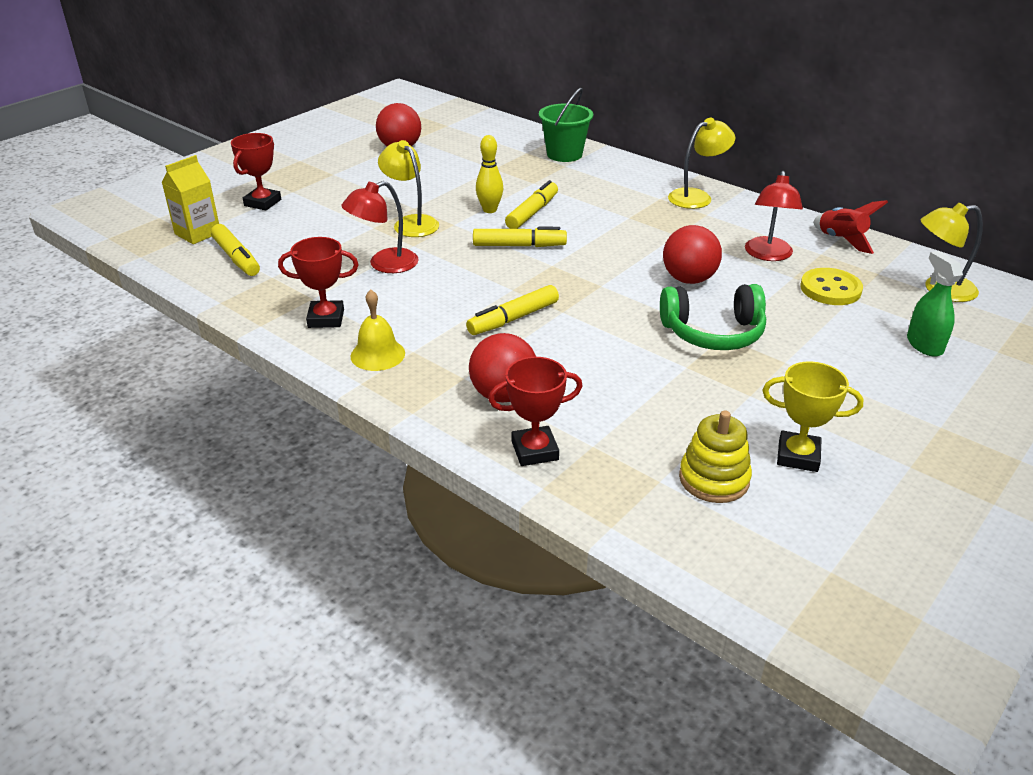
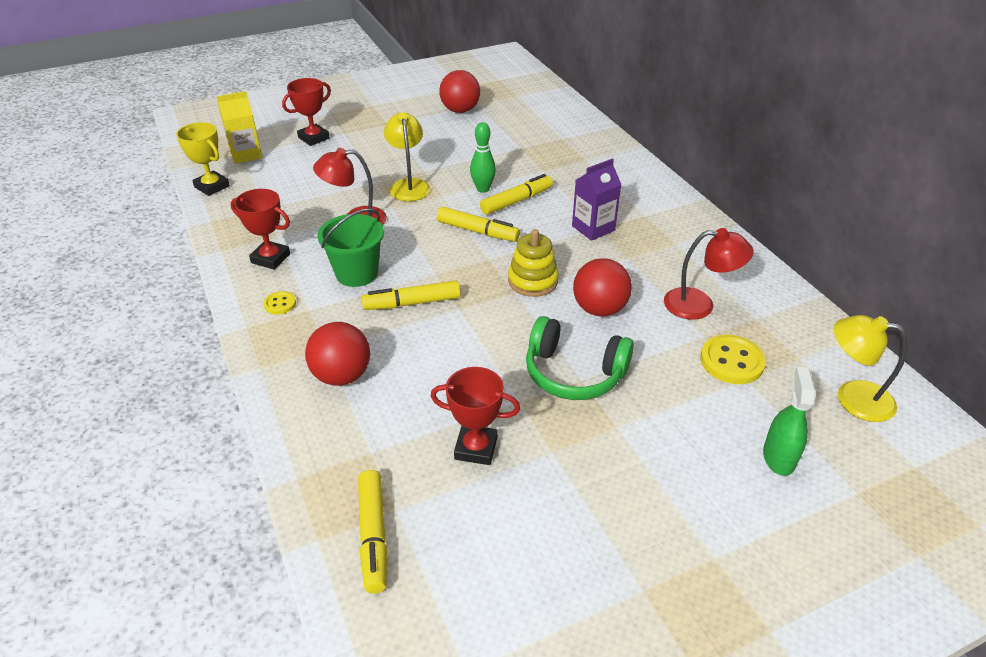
camera: 25 degrees right, 5 degrees up
yellow marker [211,224,260,276] -> yellow marker moved to [358,470,387,594]
yellow bell [350,290,405,371] -> yellow button [264,291,296,315]
yellow bowling pin [476,135,503,213] -> green bowling pin [470,122,496,193]
red trophy [488,357,583,466] -> red trophy moved to [430,367,520,465]
green bucket [539,88,593,162] -> green bucket moved to [317,208,384,287]
yellow lamp [668,118,735,209] -> none
yellow stacking toy [679,410,752,503] -> yellow stacking toy moved to [508,229,559,297]
red lamp [745,171,803,261] -> red lamp turned 120 degrees counterclockwise [664,228,754,320]
yellow trophy [763,361,864,472] -> yellow trophy moved to [176,122,230,196]
red rocket [813,200,888,254] -> none
none -> purple carton [572,158,622,241]

